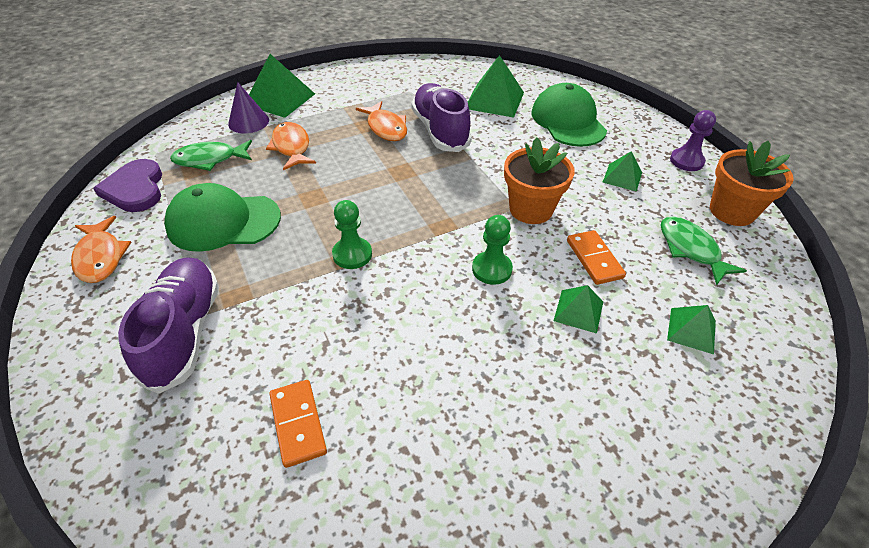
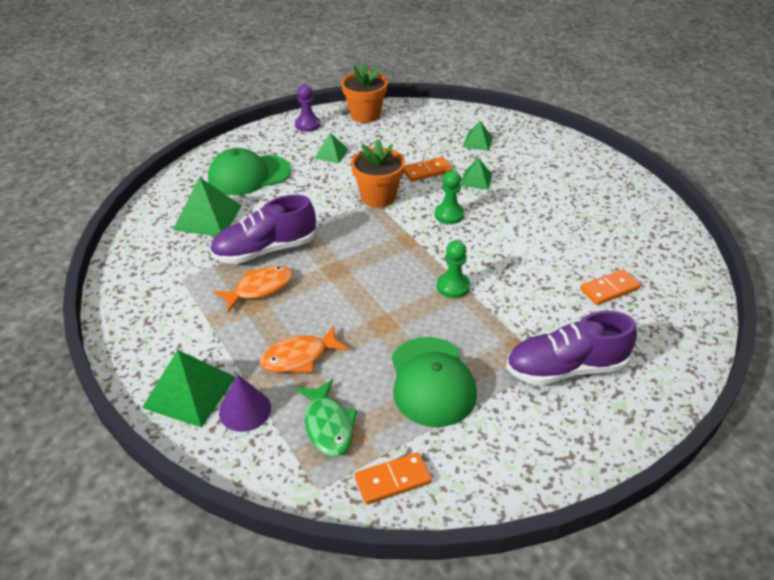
camera: 95 degrees left, 5 degrees down
orange fish [71,216,131,283] -> none
purple heart [93,159,162,212] -> orange domino [355,452,431,504]
green fish [660,216,747,285] -> none

